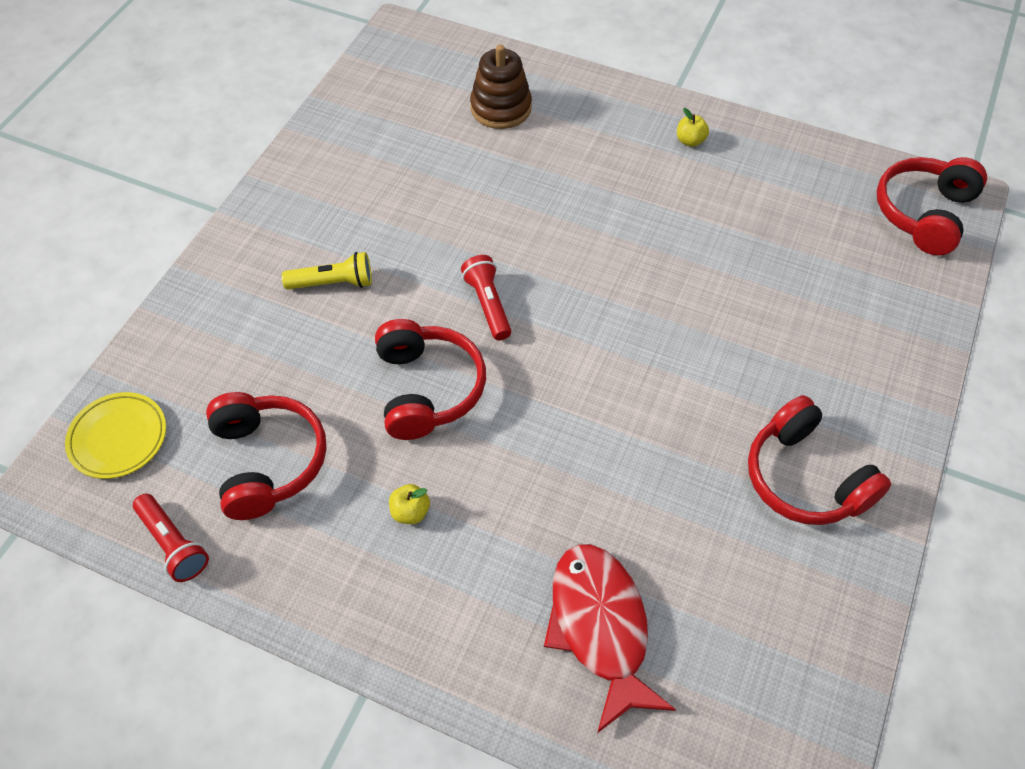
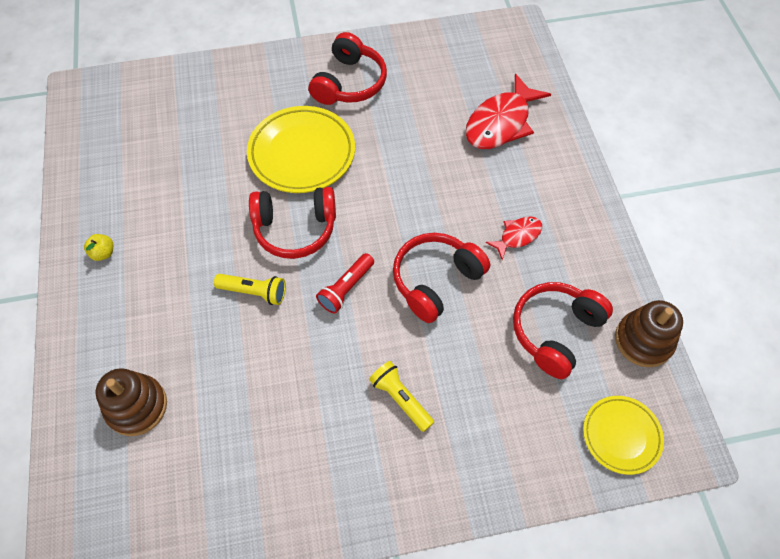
camera: 125 degrees left, 5 degrees up
red flashlight [133,494,209,582] -> brown stacking toy [615,300,683,367]
yellow apple [389,484,430,524] -> red fish [486,217,542,260]
red headphones [876,157,987,255] -> red headphones moved to [249,187,336,259]
none -> yellow flashlight [214,274,286,305]
none -> yellow plate [247,106,355,193]

